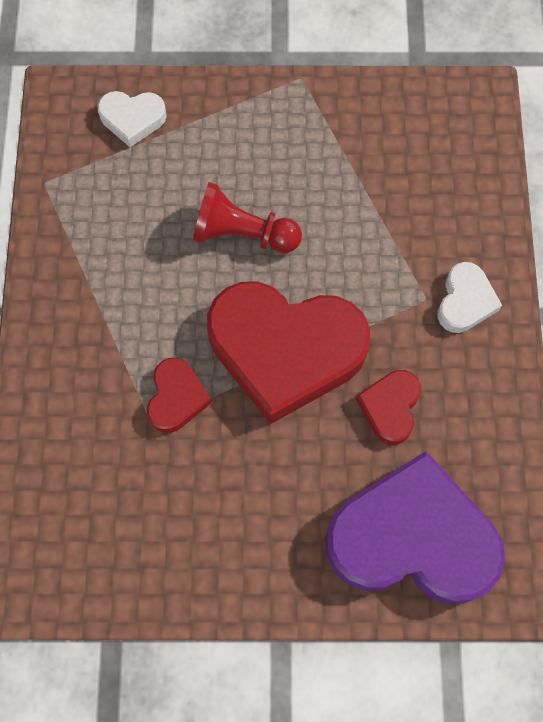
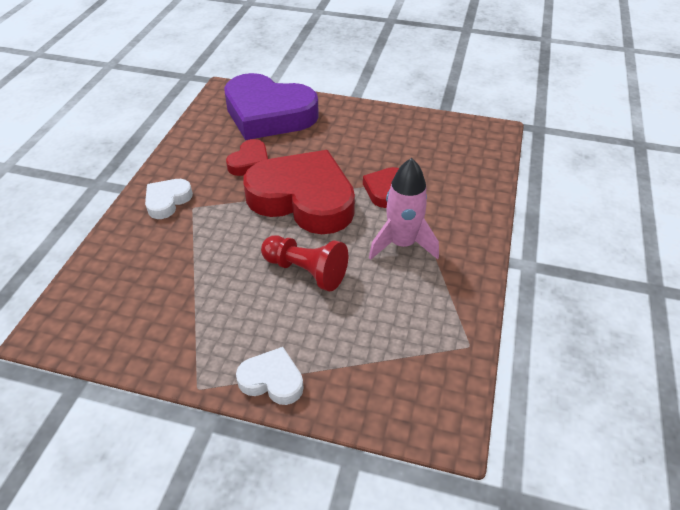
camera: 165 degrees left, 25 degrees down
white heart [97,91,167,147] -> white heart moved to [236,347,303,405]
none -> pink rocket [369,158,439,260]

